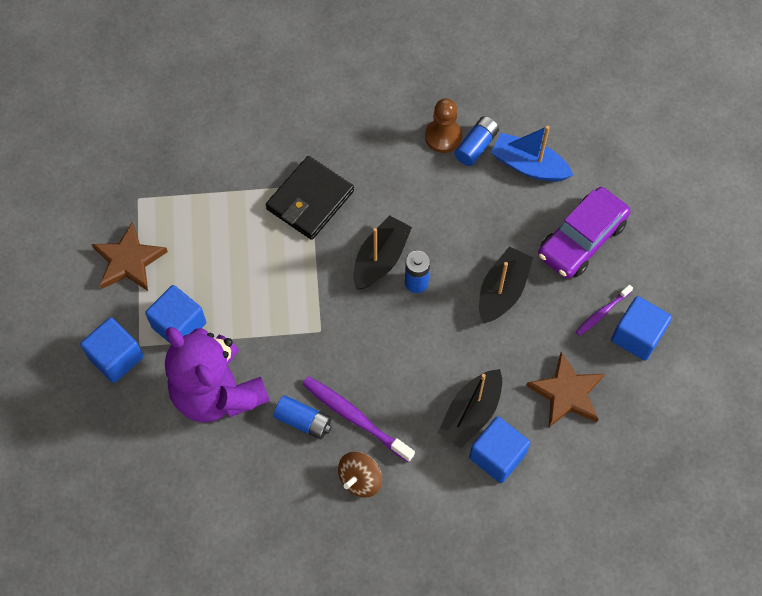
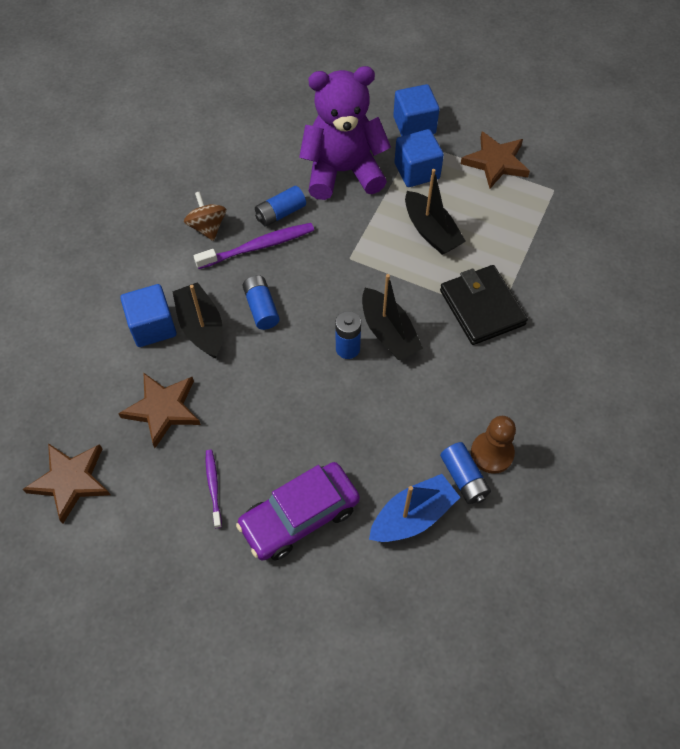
camera: 120 degrees right, 5 degrees down
black boat [479,246,533,324] -> black boat moved to [405,169,466,255]
purple car [538,187,631,279] -> purple car turned 105 degrees counterclockwise [236,462,360,561]
blue cube [611,296,672,361] -> none
none -> brown star [23,443,110,524]
none -> blue battery [242,275,280,330]

